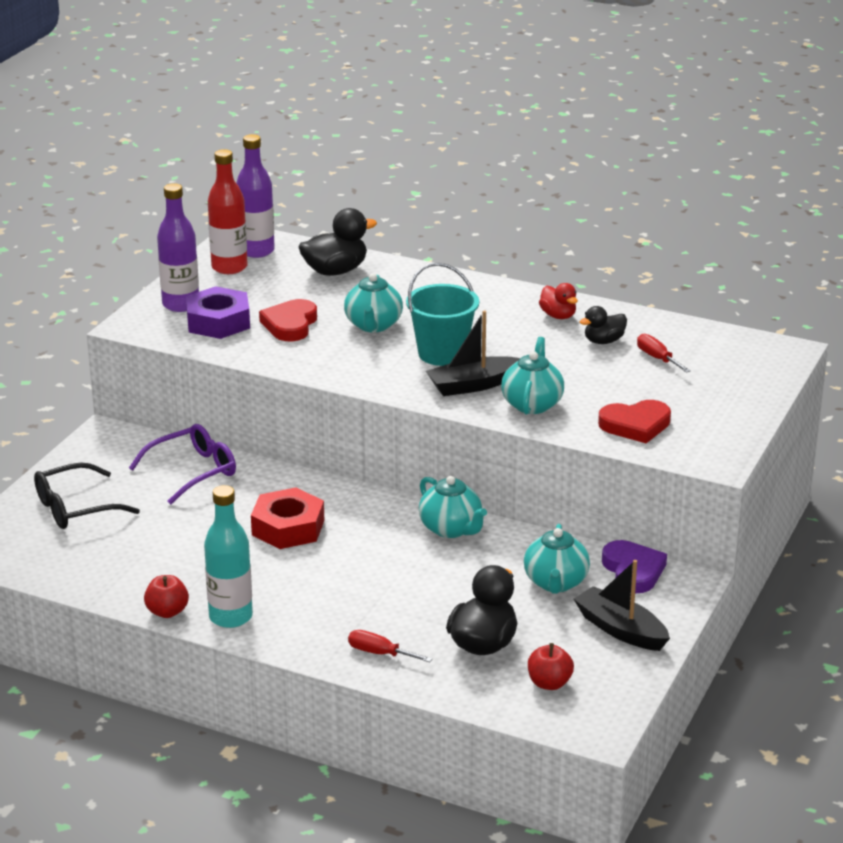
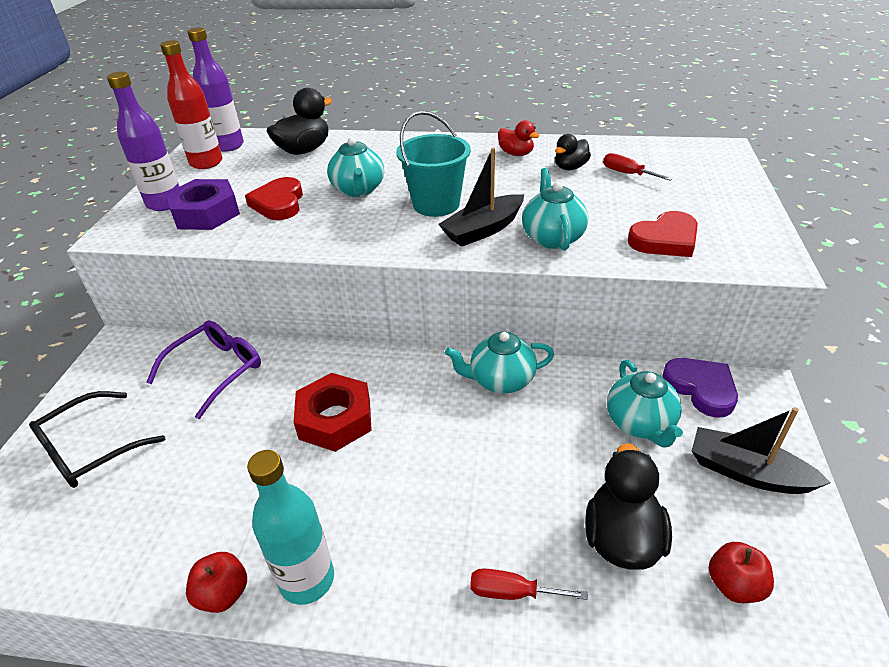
camera: 15 degrees left, 10 degrees up
turquoise teapot [419,476,487,538] -> turquoise teapot turned 135 degrees clockwise [445,332,554,393]

